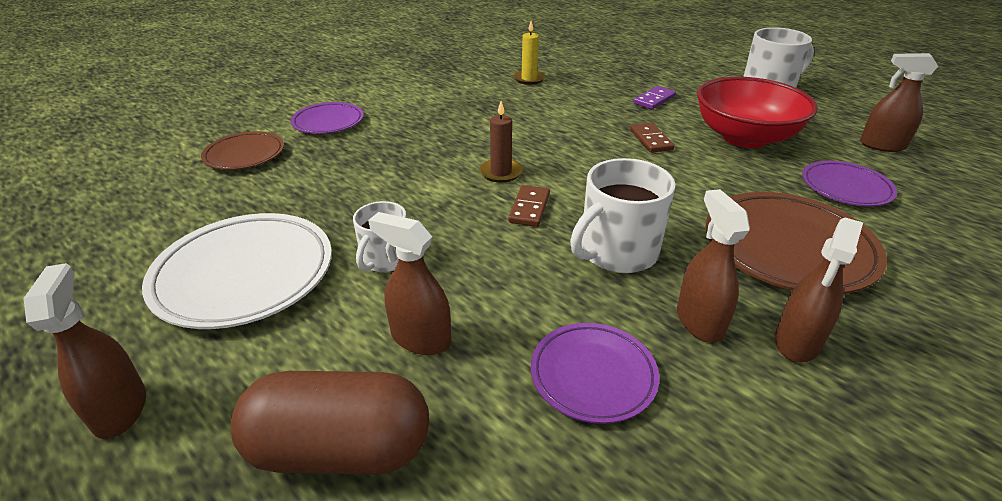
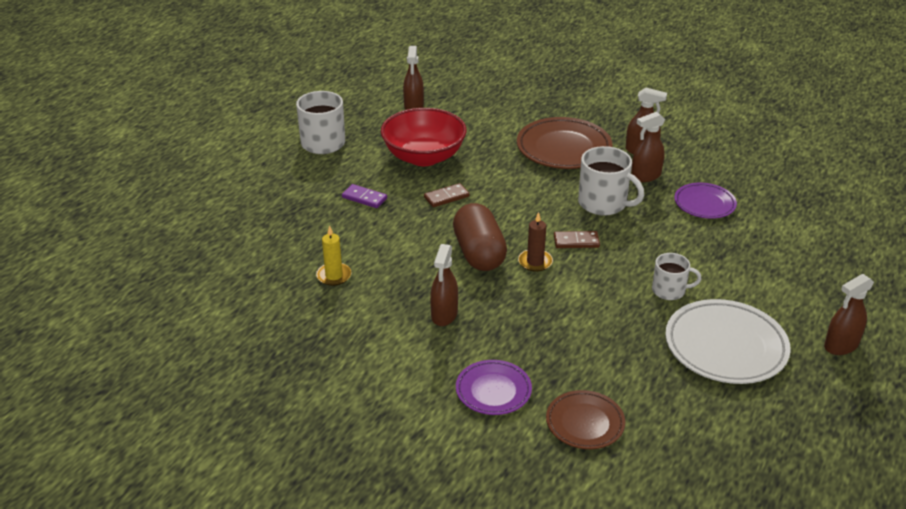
camera: 105 degrees left, 0 degrees up
brown capsule [231,371,429,475] -> brown capsule moved to [453,203,507,271]
brown spray bottle [368,212,451,355] -> brown spray bottle moved to [430,244,458,326]
purple plate [802,161,897,207] -> none

